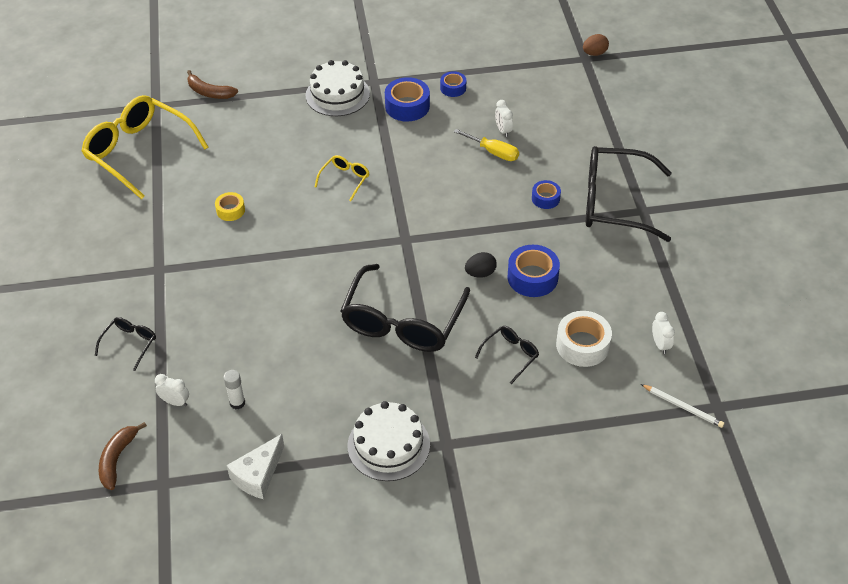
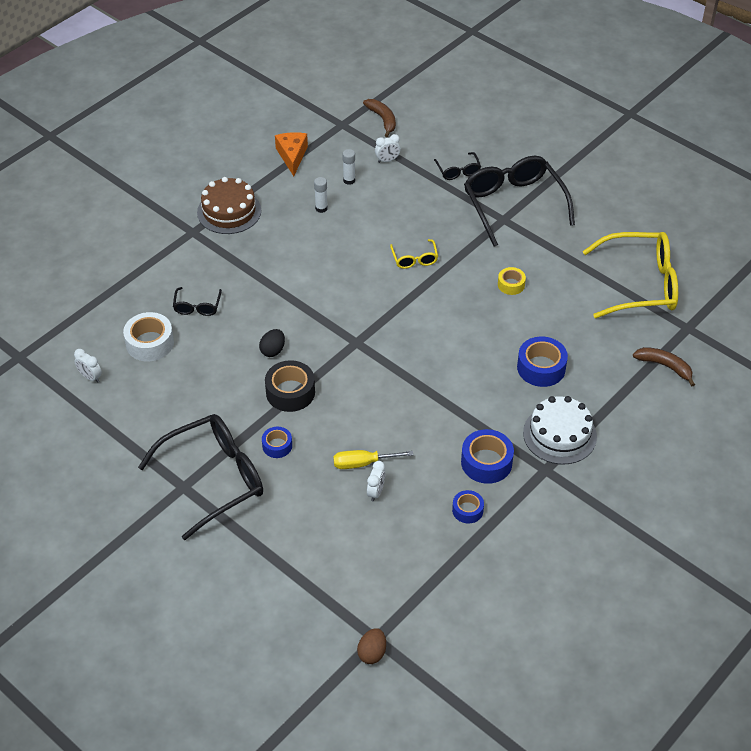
camera: 140 degrees right, 0 degrees up
brown banana [187,70,238,99] -> brown banana turned 45 degrees clockwise [633,347,695,386]
white cheese [226,434,284,499] -> orange cheese [275,132,308,176]
yellow glasses [315,155,370,201] -> yellow glasses moved to [390,239,438,269]
black glasses [340,264,470,352] -> black glasses moved to [464,156,575,247]
white cake [348,401,430,481] -> brown cake [197,177,261,234]
white clock [495,100,513,137] -> white clock turned 75 degrees clockwise [367,461,385,501]
blue tape [507,245,560,297] -> blue tape moved to [517,337,568,387]
white pencil [641,384,724,428] -> none
none -> black tape [265,360,315,412]
none -> white glue stick [314,177,328,213]

